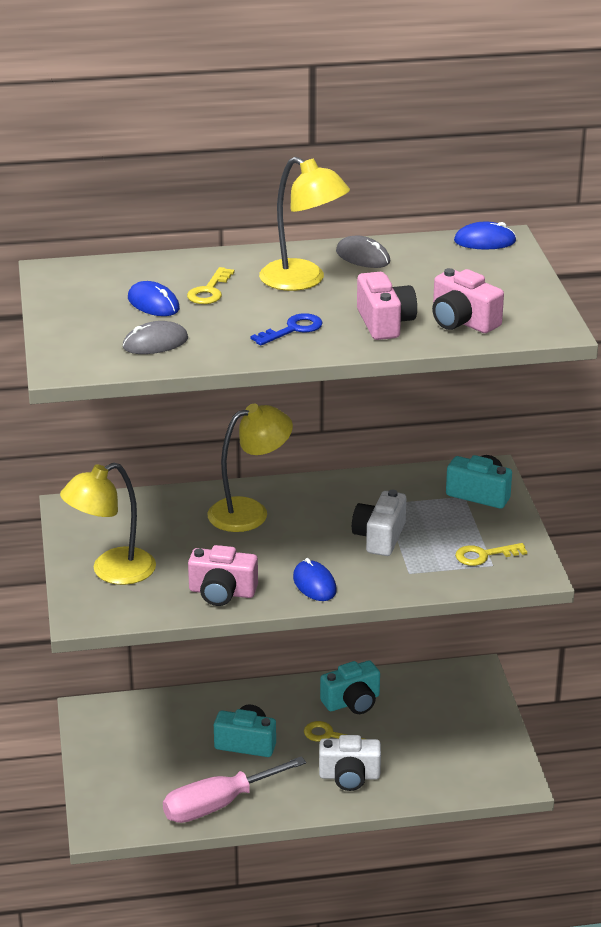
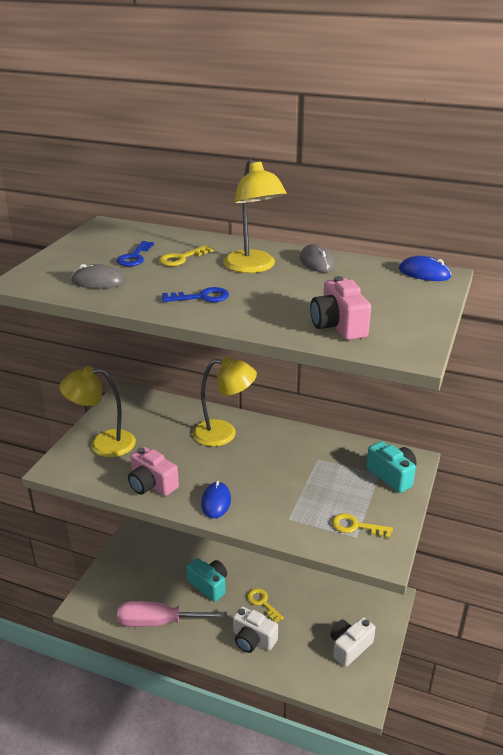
camera: 30 degrees right, 0 degrees up
blue mouse [128,281,180,316] -> blue key [117,241,154,266]
turquoise camera [320,660,380,714] -> none
white camera [352,490,406,556] -> white camera moved to [330,617,376,667]
pink camera [357,272,417,340] -> none

